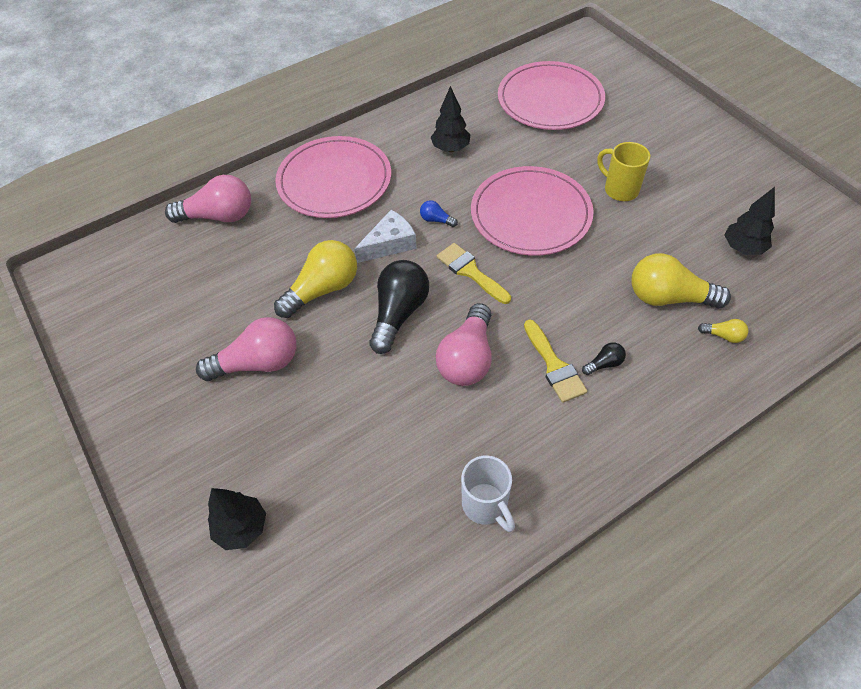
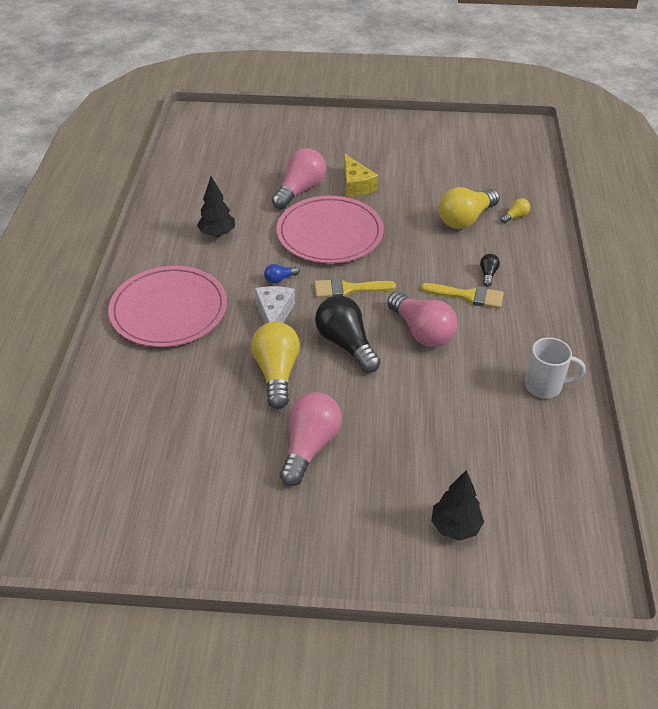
camera: 55 degrees left, 10 degrees down
pink light bulb [165,175,251,223] -> pink light bulb moved to [272,148,326,209]
pink plate [498,61,605,130] -> none
yellow mug [597,142,650,201] -> yellow cheese [344,154,378,197]
black tree [725,187,775,255] -> none

